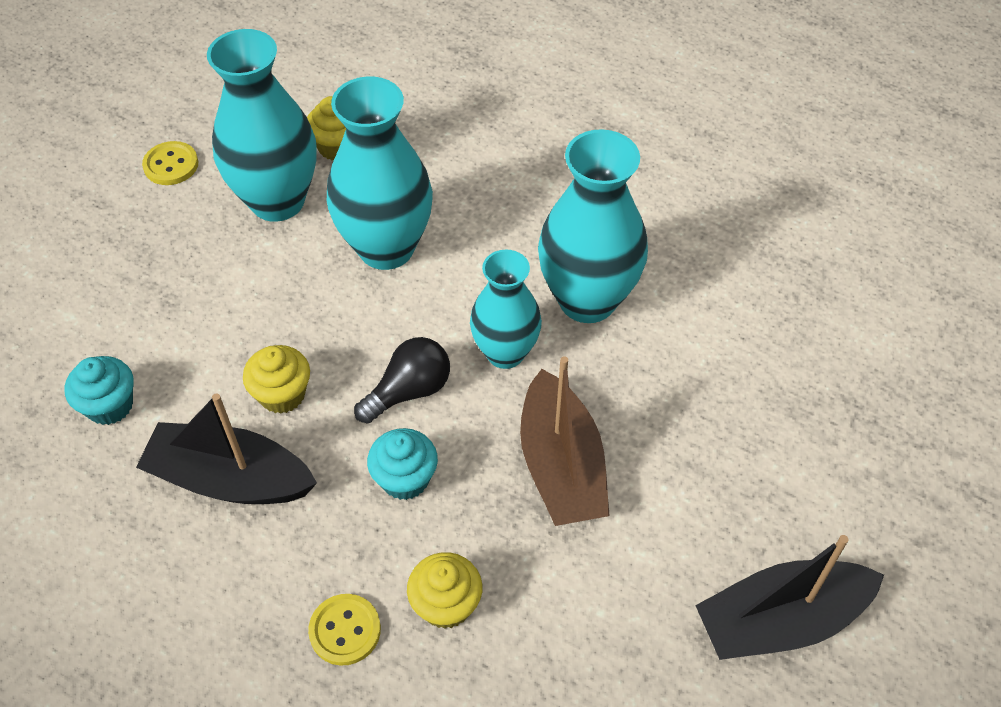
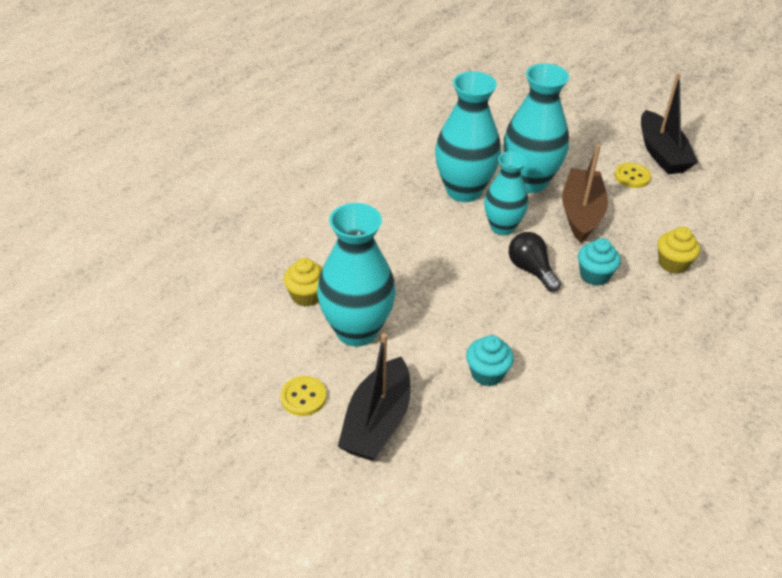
camera: 85 degrees left, 10 degrees down
turquoise cupcake [65,356,134,425] -> turquoise cupcake moved to [466,335,514,386]
black boat [136,393,317,504] -> black boat moved to [338,333,411,461]
yellow cupcake [243,345,310,414] -> none
yellow button [308,594,381,666] -> yellow button moved to [614,163,651,188]
turquoise vase [327,77,433,270] -> turquoise vase moved to [504,63,569,193]
brown boat [520,356,610,526] -> brown boat turned 75 degrees counterclockwise [562,144,608,243]

